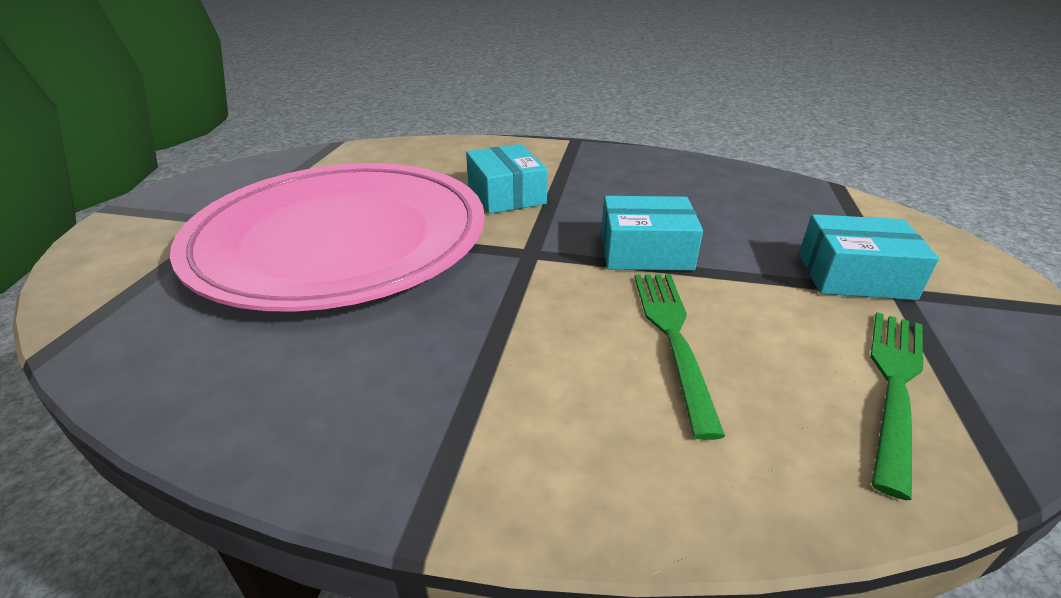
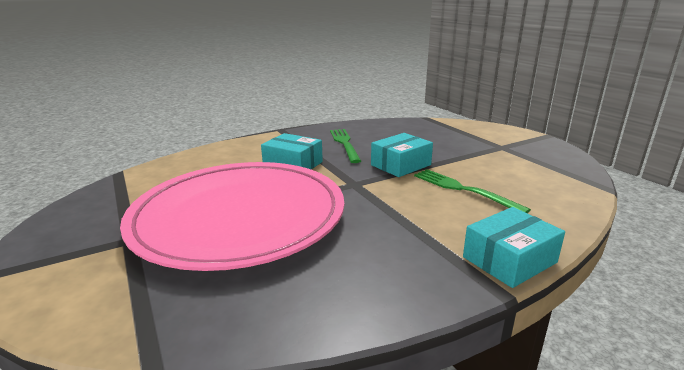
camera: 40 degrees left, 10 degrees down
turquoise box [799,214,939,300] -> turquoise box moved to [463,207,565,288]
green fork [871,312,923,500] -> green fork moved to [330,129,361,163]

